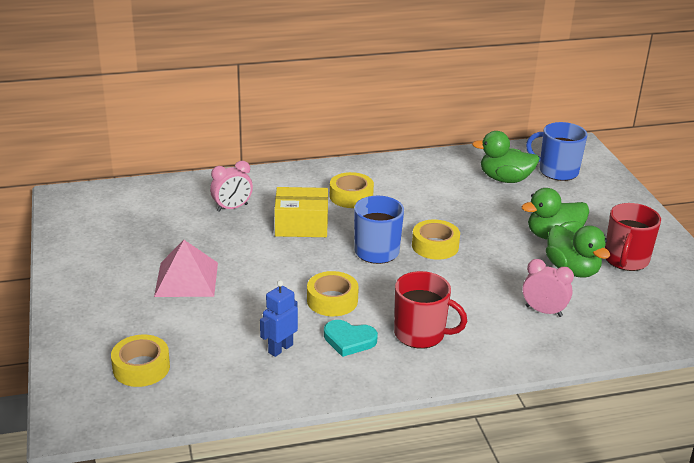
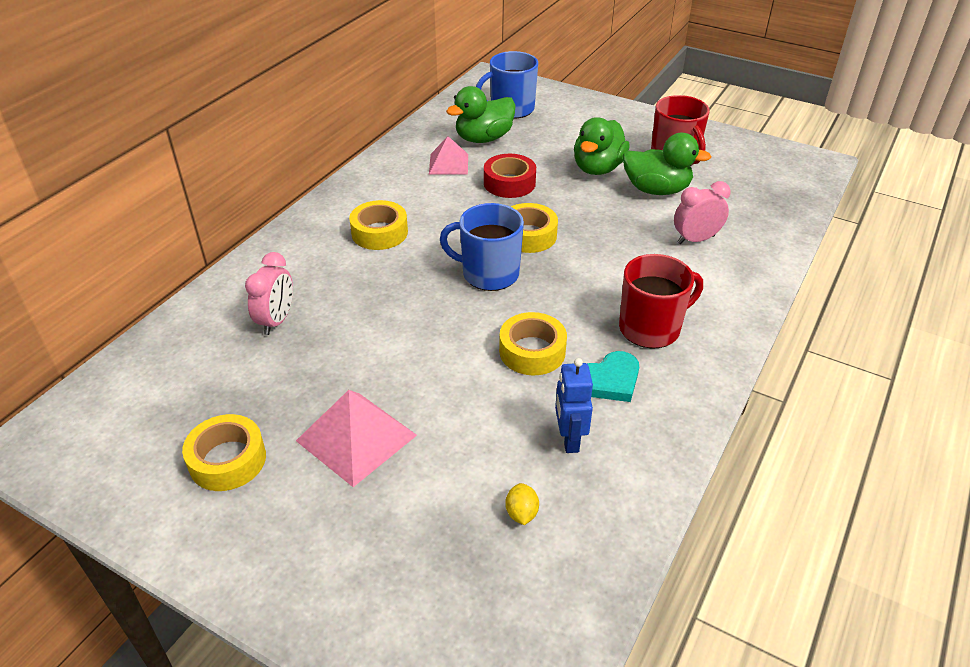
camera: 45 degrees left, 10 degrees up
yellow tape [111,335,170,387] -> yellow tape moved to [182,414,266,491]
yellow box [275,187,328,237] -> none
none -> pink pyramid [429,136,468,175]
none -> red tape [484,154,536,198]
none -> yellow lemon [505,483,539,525]

